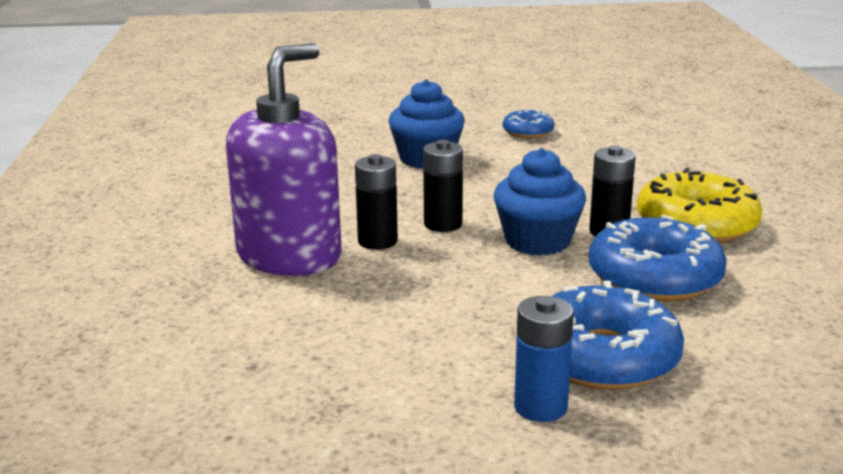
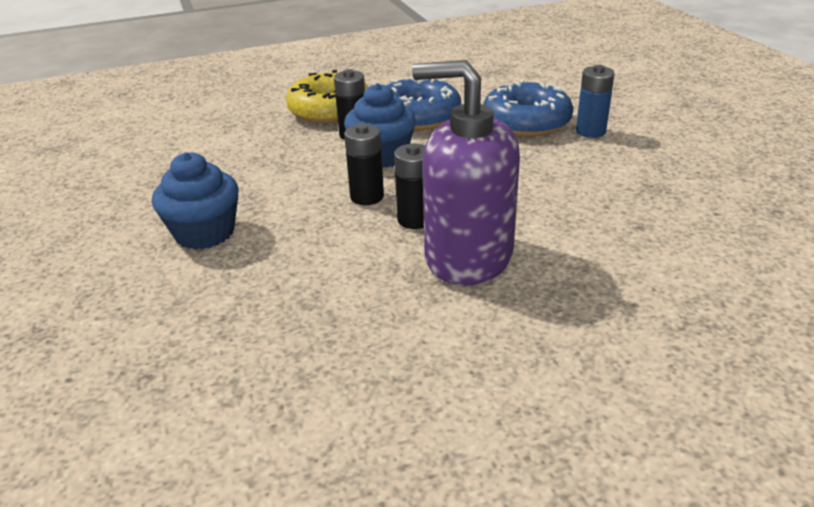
camera: 105 degrees left, 10 degrees up
blue donut [503,108,555,138] -> none

